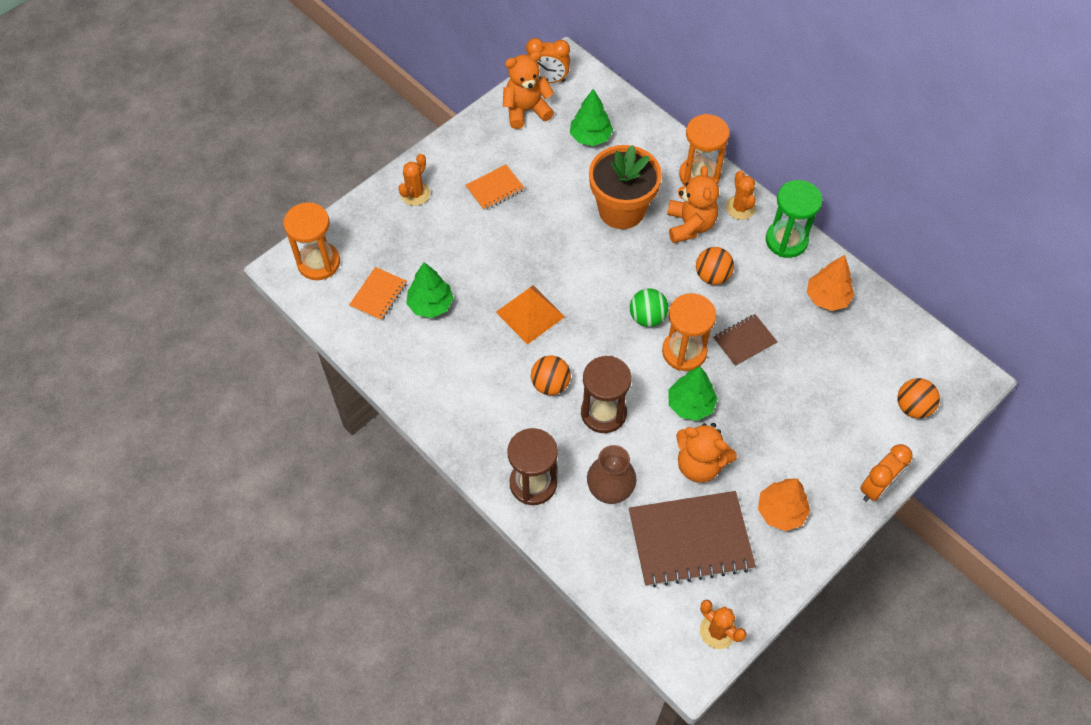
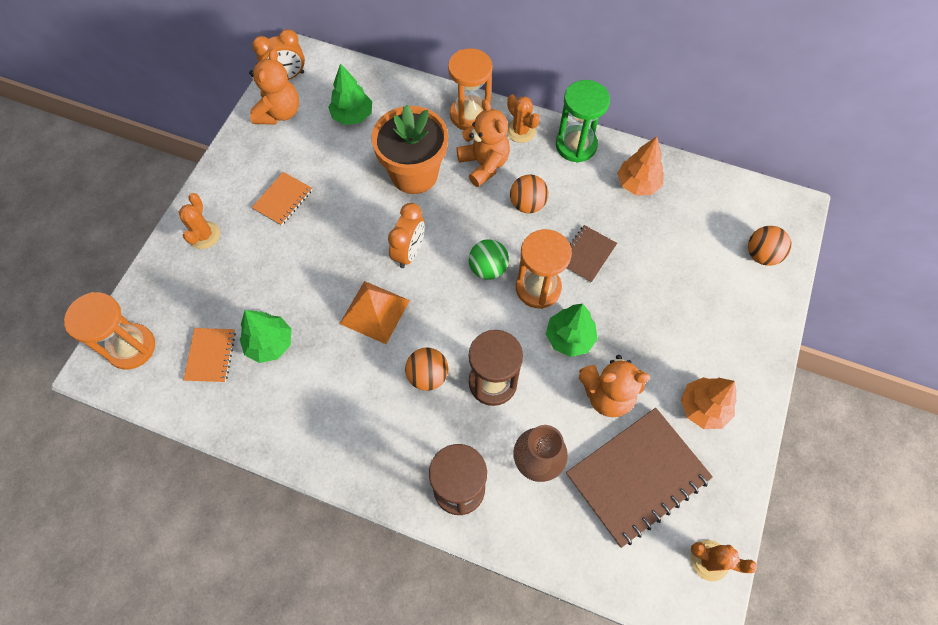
camera: 25 degrees left, 5 degrees up
orange teddy bear [503,51,554,129] -> orange teddy bear turned 150 degrees clockwise [249,49,299,125]
orange clock [860,444,913,502] -> orange clock moved to [388,203,425,268]

